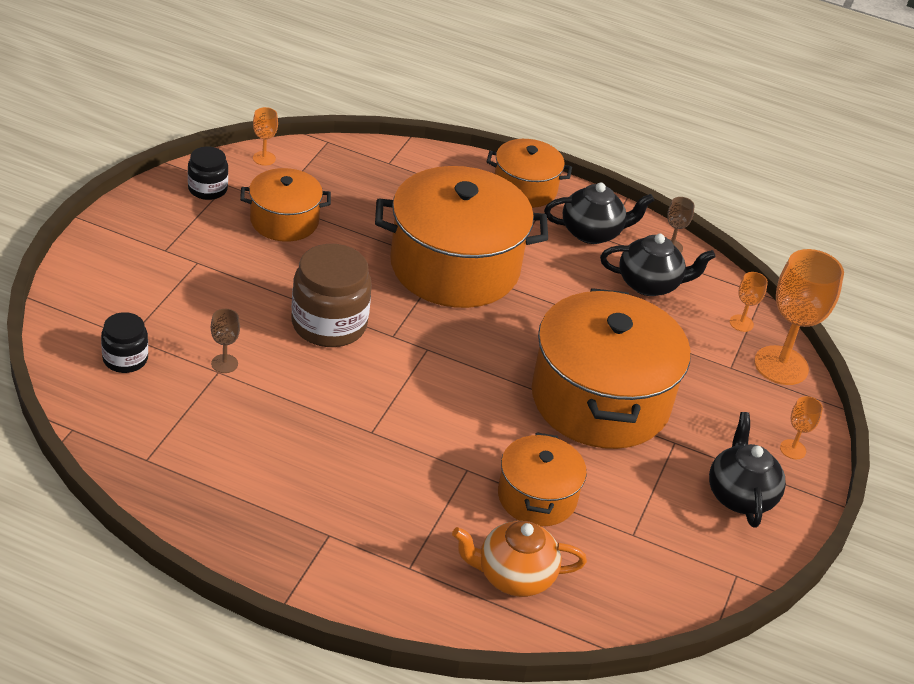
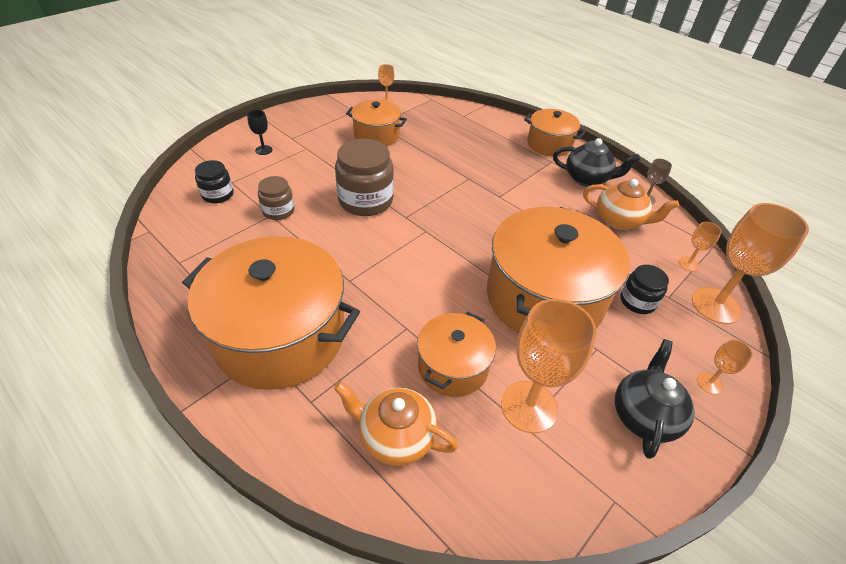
camera: 25 degrees right, 5 degrees up
black jar [188,146,228,200] -> black jar moved to [620,265,669,314]
brown goblet [211,309,240,373] -> brown jar [258,176,295,220]
orange pot [375,166,548,308] -> orange pot moved to [182,236,360,390]
black teapot [600,234,716,296] -> orange teapot [583,179,679,230]
none -> black goblet [247,110,272,155]
none -> orange goblet [501,299,597,434]

